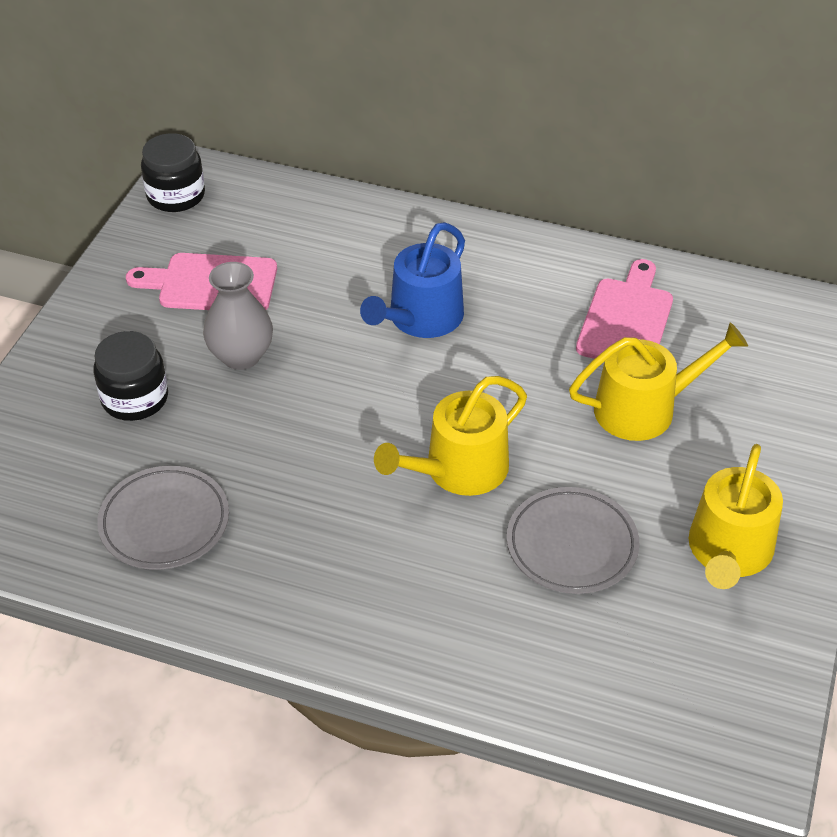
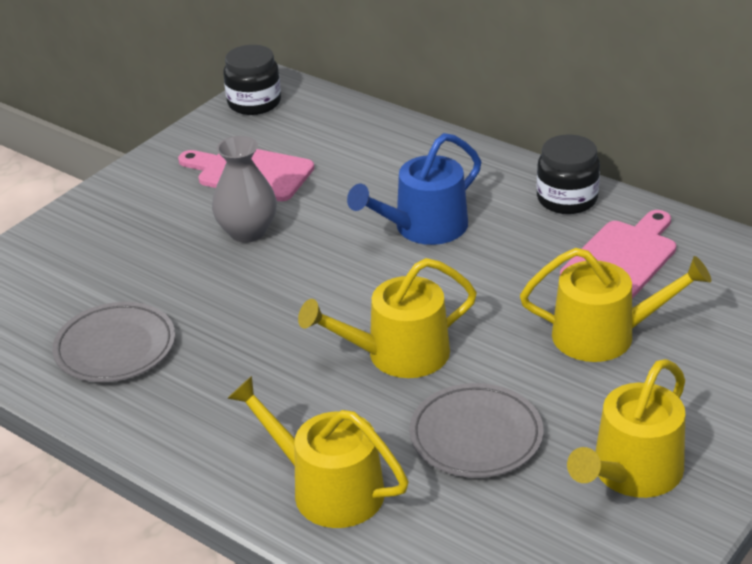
camera: 20 degrees right, 10 degrees down
black jar [94,331,168,421] -> black jar moved to [537,135,600,214]
none -> yellow watering can [227,376,409,528]

